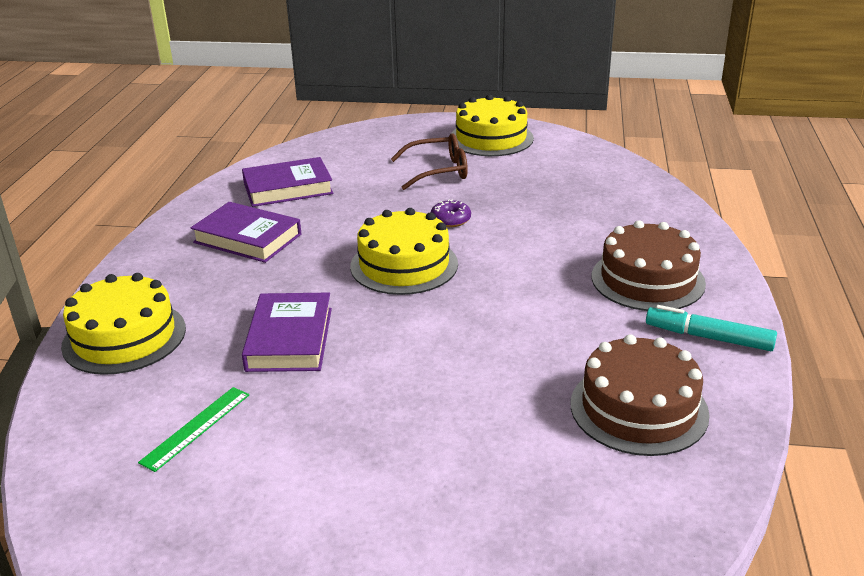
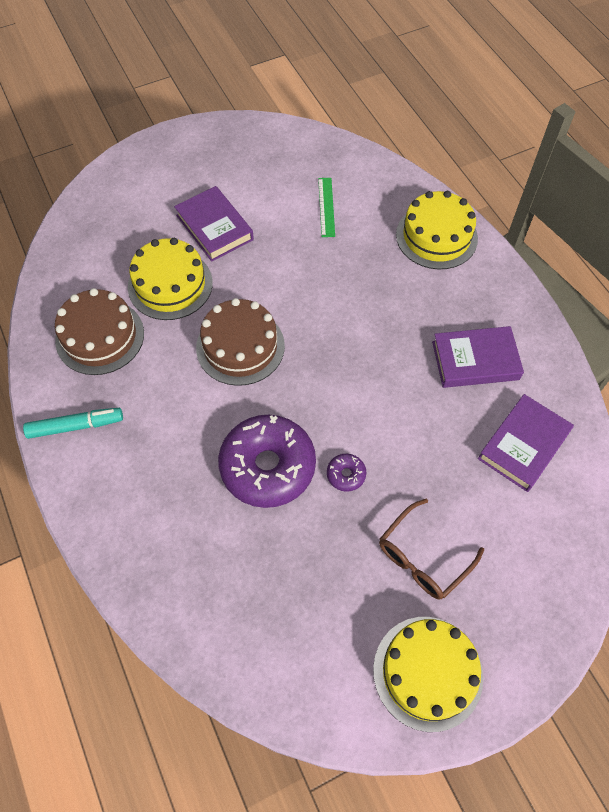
camera: 145 degrees right, 30 degrees up
purple book [242,293,332,372] -> purple book moved to [174,186,254,262]
yellow cake [350,208,458,295] -> yellow cake moved to [128,238,213,320]
brown cake [592,220,706,311] -> brown cake moved to [196,298,285,386]
none -> purple donut [218,415,316,508]

